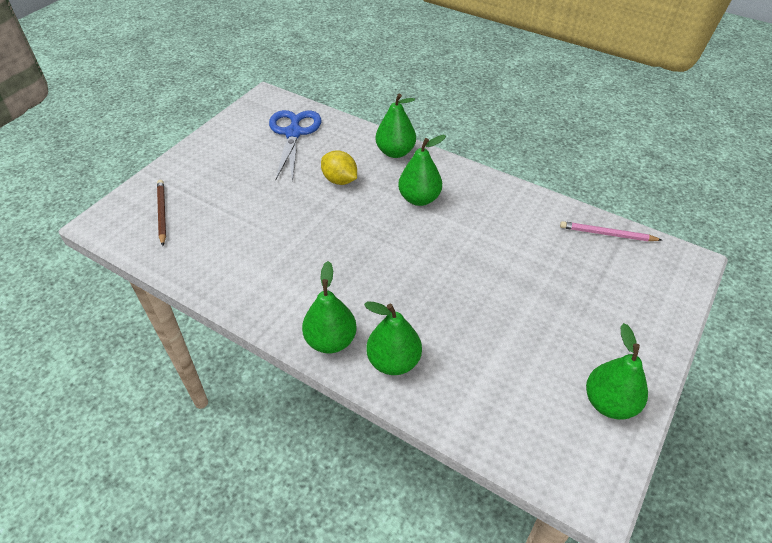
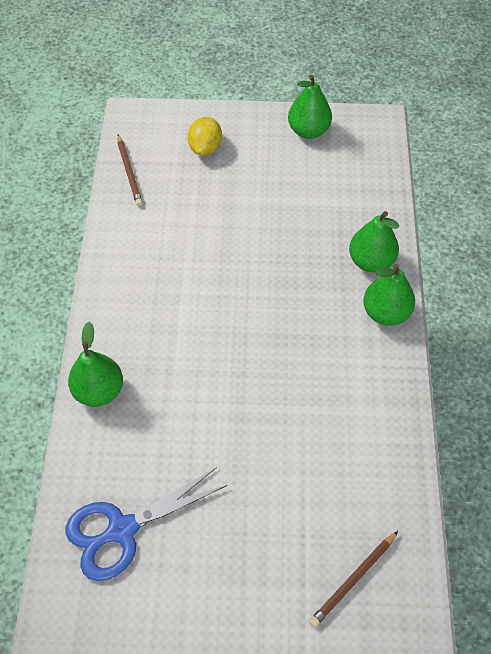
camera: 120 degrees left, 10 degrees up
yellow lemon [321,150,357,185] -> yellow lemon moved to [187,117,222,156]
green pear [398,135,446,206] -> none
pink pencil [560,221,662,241] -> brown pencil [117,134,143,206]

